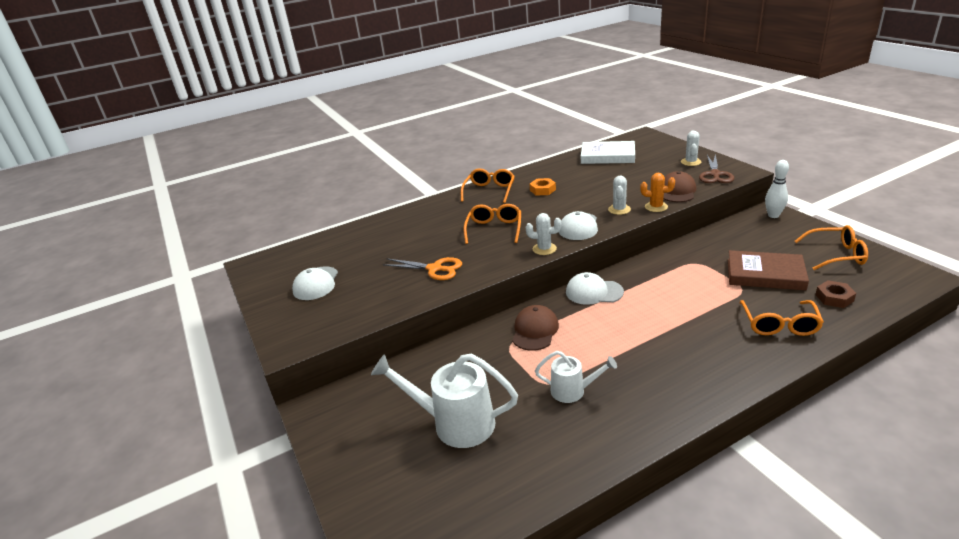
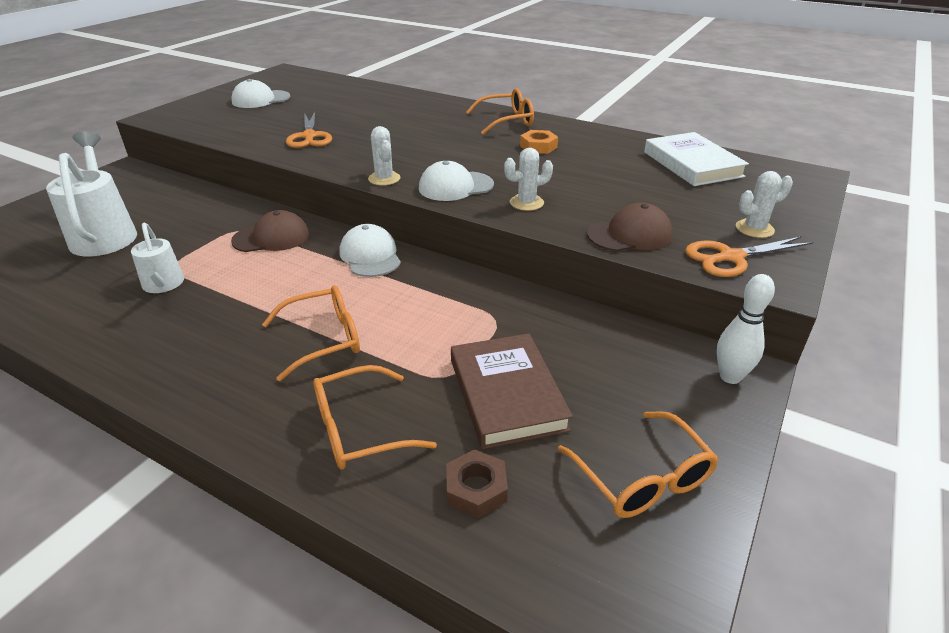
camera: 55 degrees right, 5 degrees up
orange glasses [464,204,521,244] -> orange glasses moved to [262,285,360,381]
orange cactus [640,173,675,212] -> none
brown scissors [699,154,734,183] -> orange scissors [685,237,813,277]

